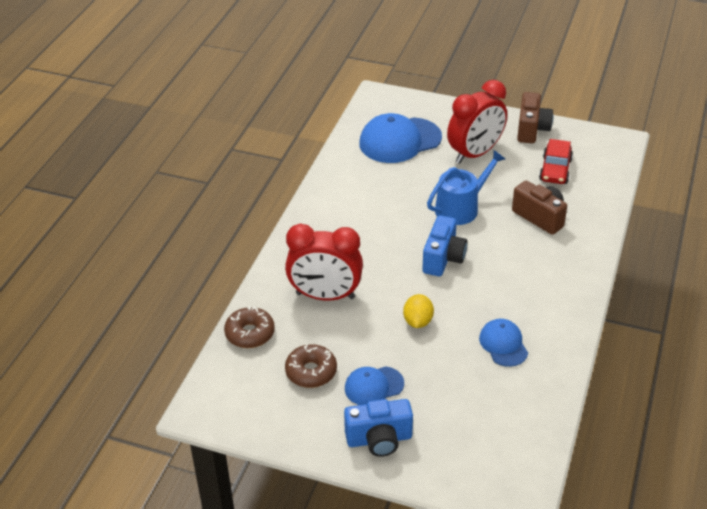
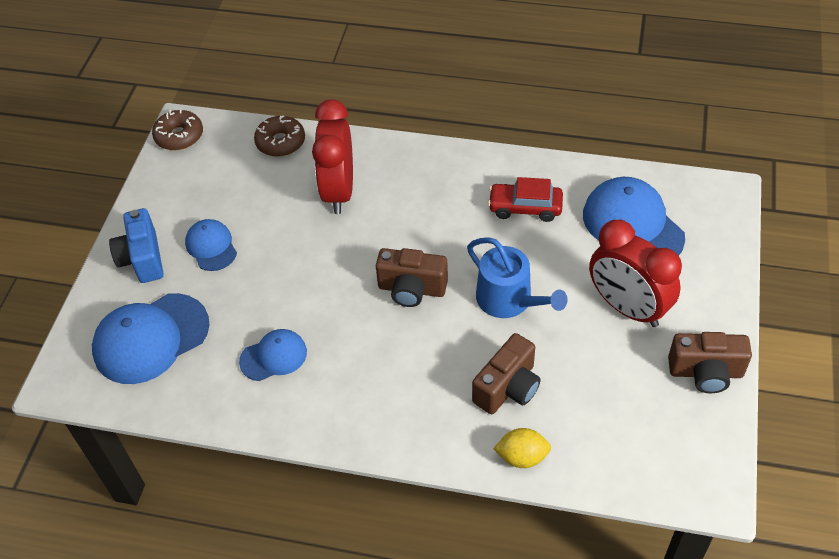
camera: 85 degrees right, 10 degrees up
brown donut [285,344,337,388] -> brown donut moved to [152,110,203,150]
yellow lemon [403,294,434,328] -> yellow lemon moved to [493,428,551,468]
blue camera [422,215,468,276] -> brown camera [376,248,448,307]
red car [539,139,573,184] -> red car moved to [488,177,563,222]
none -> blue cap [92,293,209,384]

